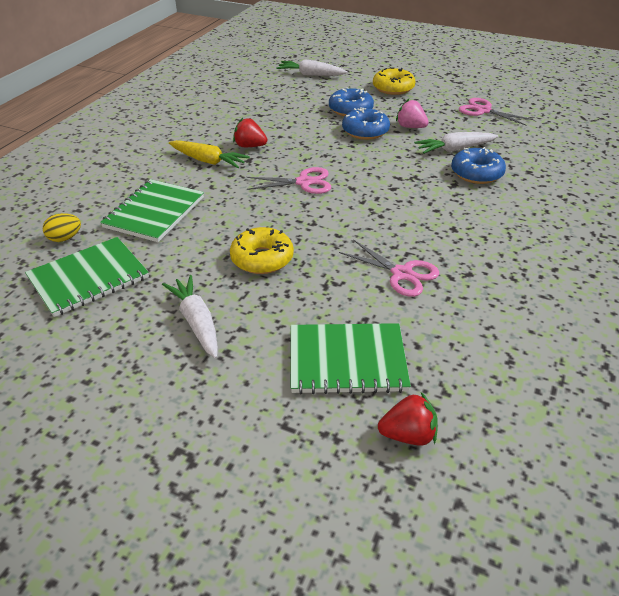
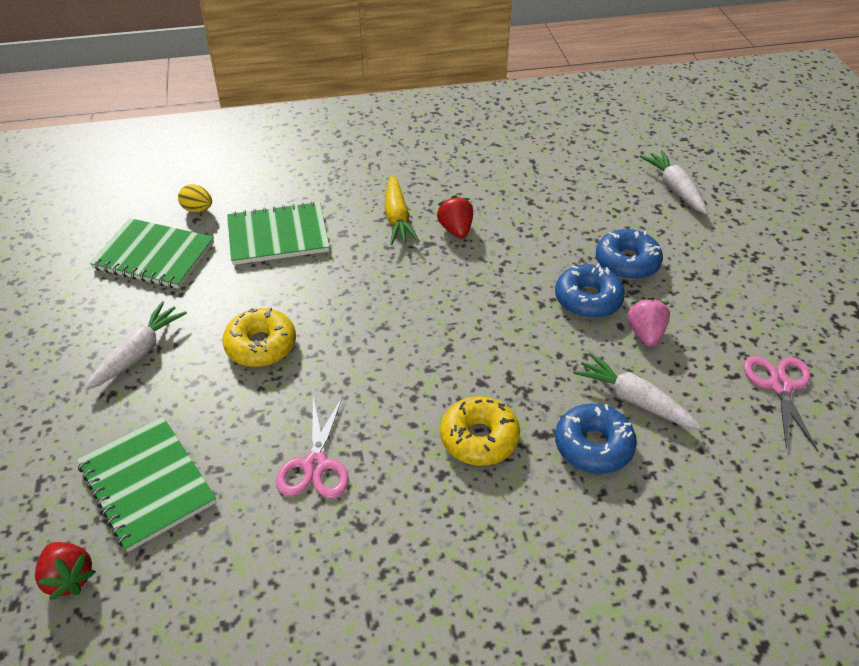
camera: 55 degrees right, 5 degrees up
pink scissors [247,167,331,194] -> none
yellow donut [373,67,415,95] -> yellow donut moved to [440,396,520,466]

